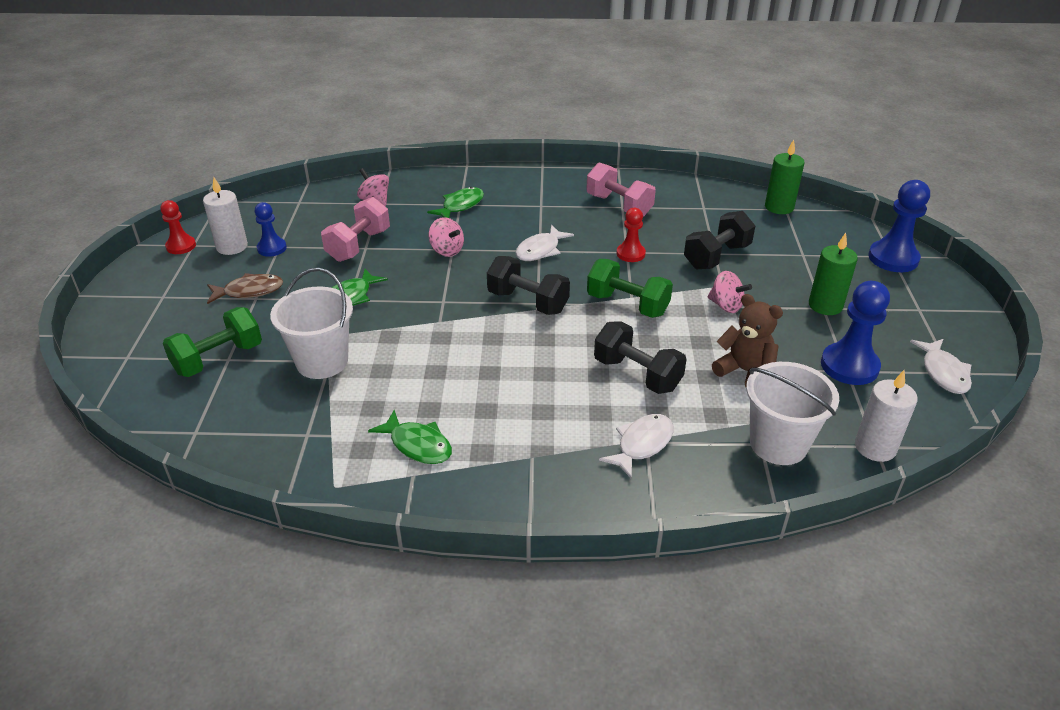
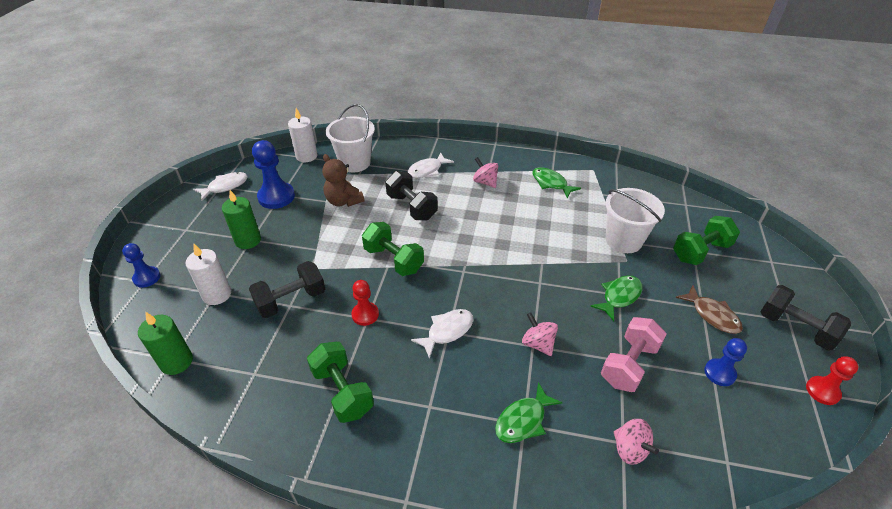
camera: 170 degrees left, 5 degrees up
white candle [203,177,248,255] -> white candle moved to [186,244,231,305]
brown fish [207,273,283,304] -> brown fish turned 120 degrees counterclockwise [676,285,743,334]
black dumbbell [487,256,570,315] -> black dumbbell moved to [760,285,851,351]
pink dumbbell [586,162,656,217] -> green dumbbell [307,342,374,423]
pink spinning top [707,271,752,313] -> pink spinning top moved to [473,157,498,188]
blue pawn [868,180,930,272] -> blue pawn [122,243,160,288], size x0.61
white fish [910,339,972,394] -> white fish turned 45 degrees clockwise [193,172,248,201]

